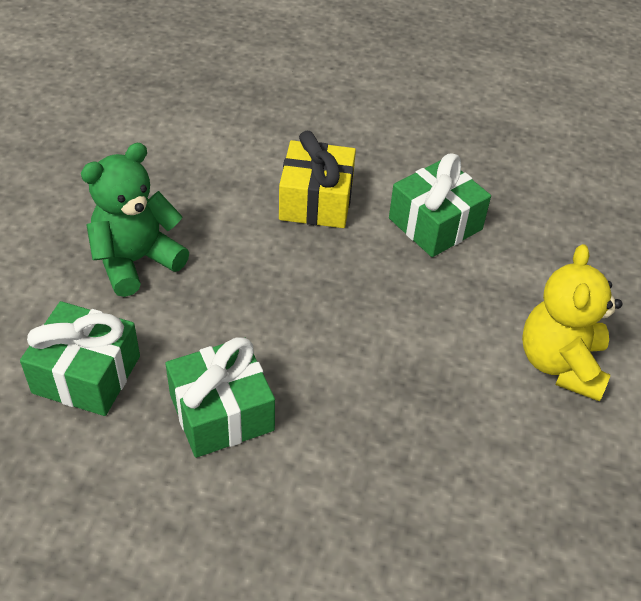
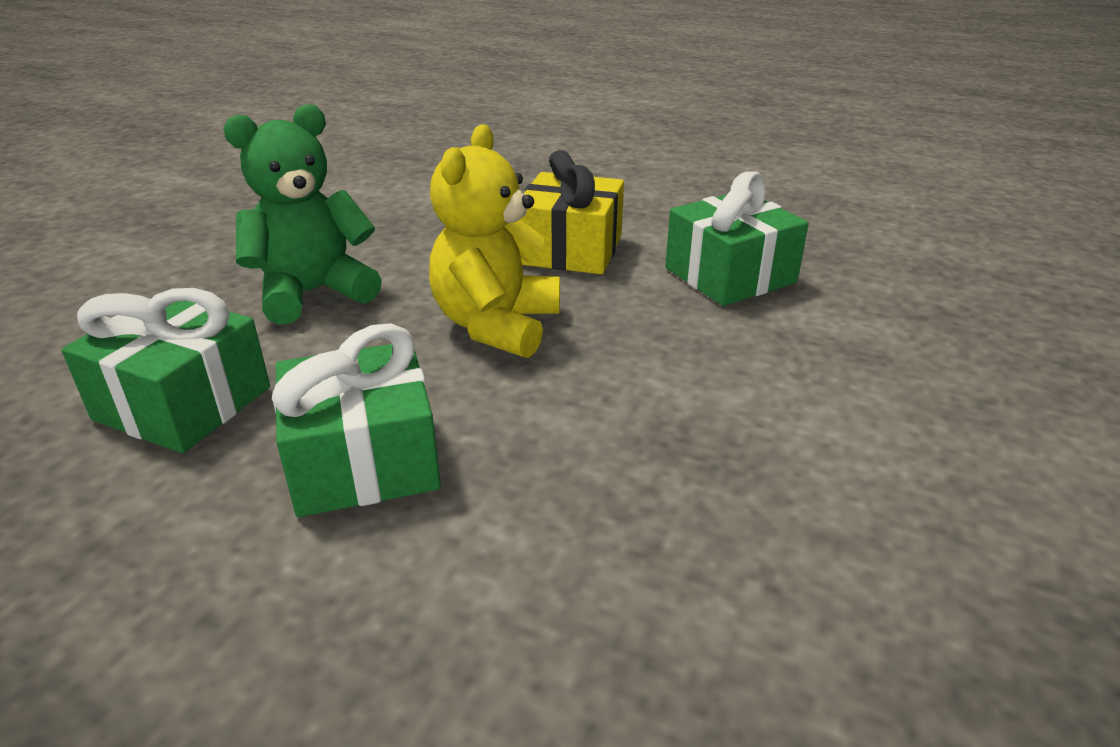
camera: 10 degrees right, 15 degrees down
yellow teddy bear [522,244,623,402] -> yellow teddy bear moved to [429,124,560,358]

